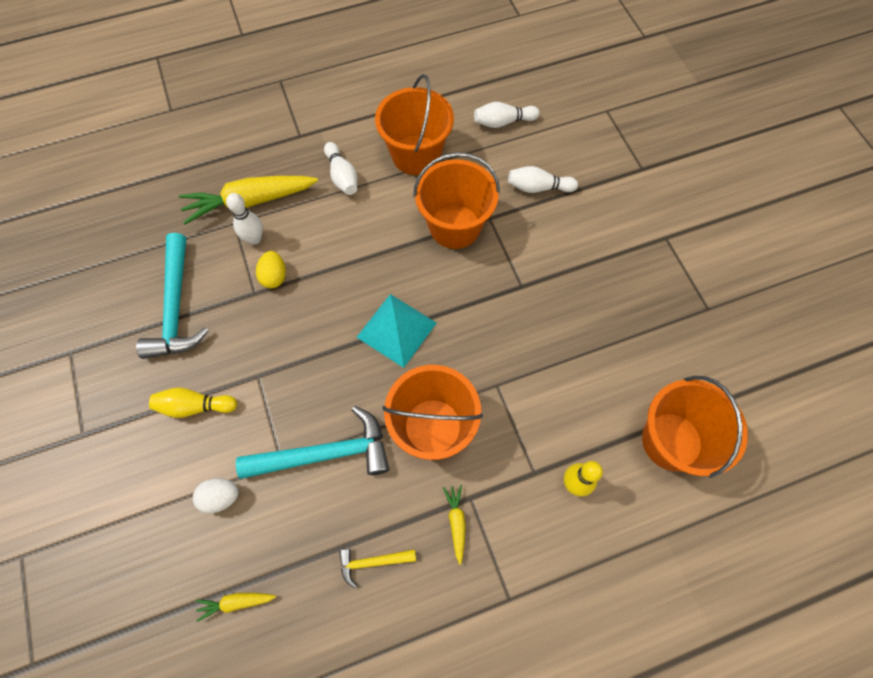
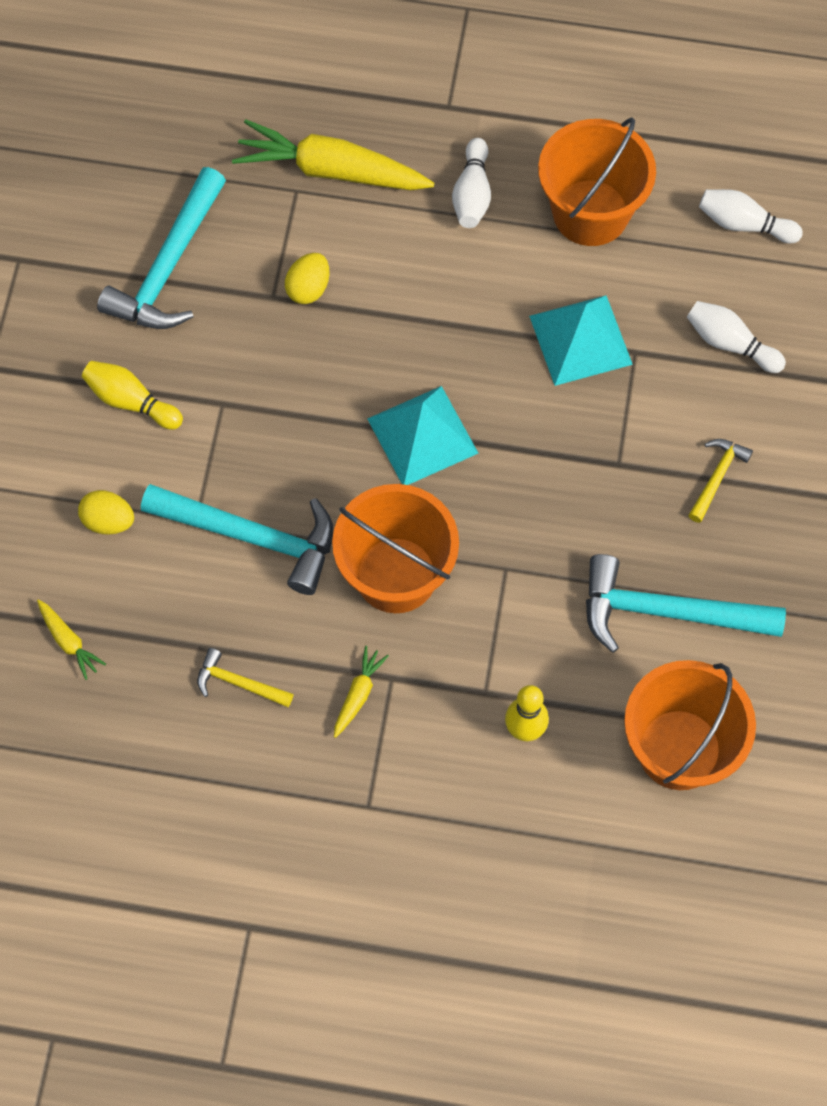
camera: 30 degrees right, 0 degrees up
white egg [193,478,239,513] -> yellow egg [78,490,134,535]
yellow carrot [196,593,276,622] -> yellow carrot turned 150 degrees counterclockwise [37,599,106,680]
white bowling pin [226,193,263,244] -> none
orange bucket [413,152,500,249] -> turquoise pyramid [529,295,633,386]
none -> turquoise hammer [586,554,786,653]
none -> yellow hammer [688,439,753,523]

